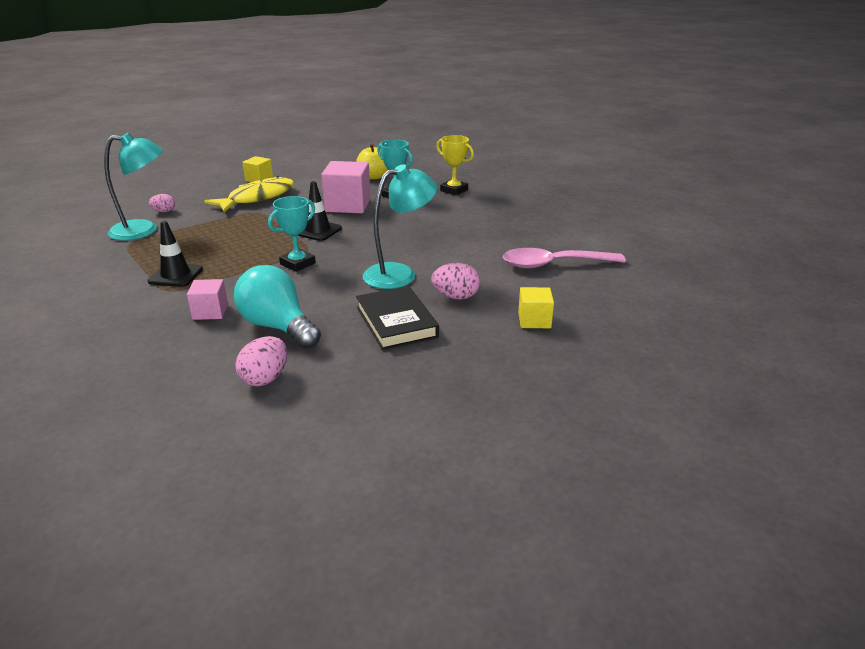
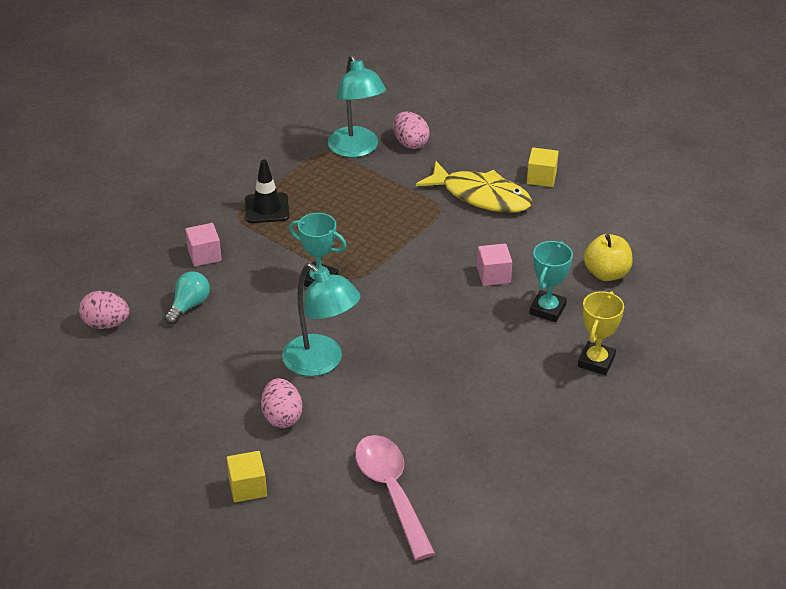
camera: 75 degrees right, 10 degrees up
pink egg [149,194,175,212] -> pink egg [393,111,430,149], size x1.55
turquoise light bulb [234,265,321,349] -> turquoise light bulb [165,271,210,324], size x0.58
black traffic cone [298,181,342,241] -> none
pink cube [321,161,371,213] -> pink cube [477,243,512,286], size x0.56
black book [356,286,439,350] -> none

